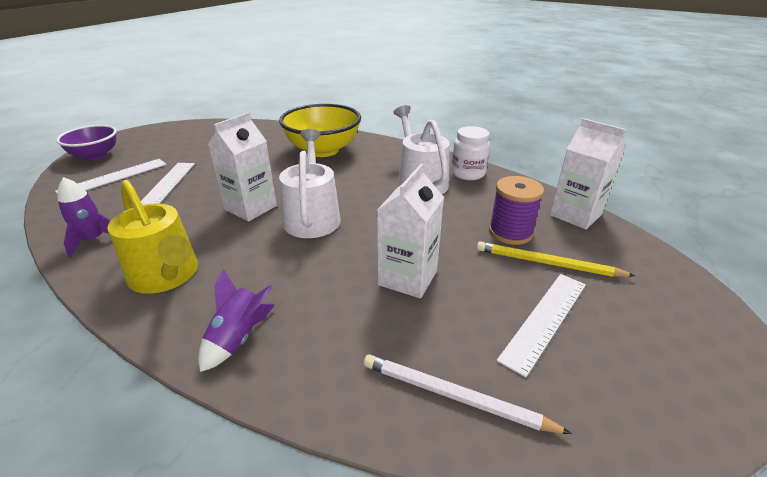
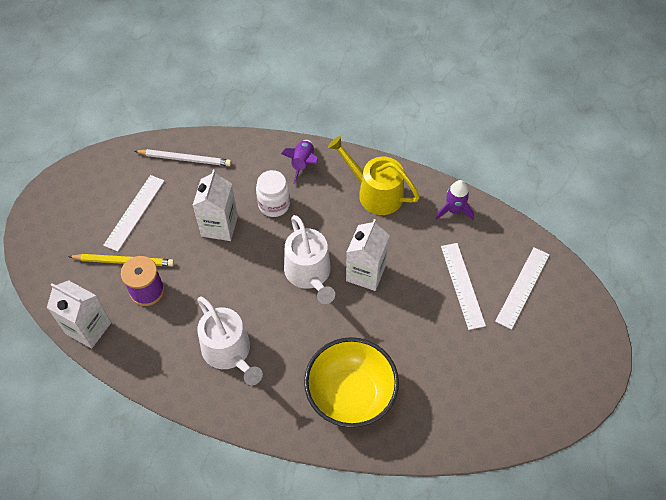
camera: 165 degrees right, 25 degrees up
purple bowl [56,125,117,160] -> none
white jar [451,126,490,180] -> white jar moved to [256,170,290,217]

